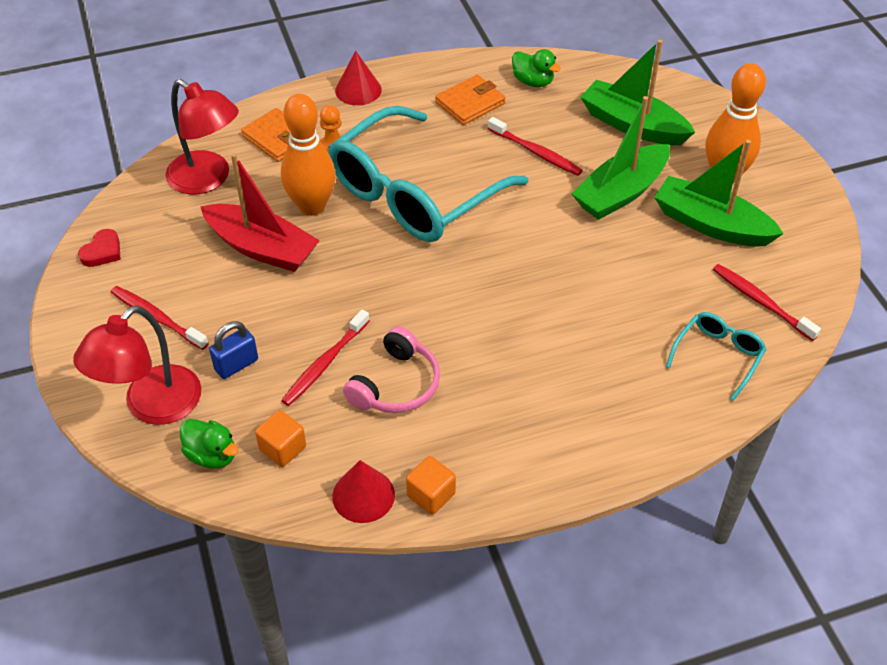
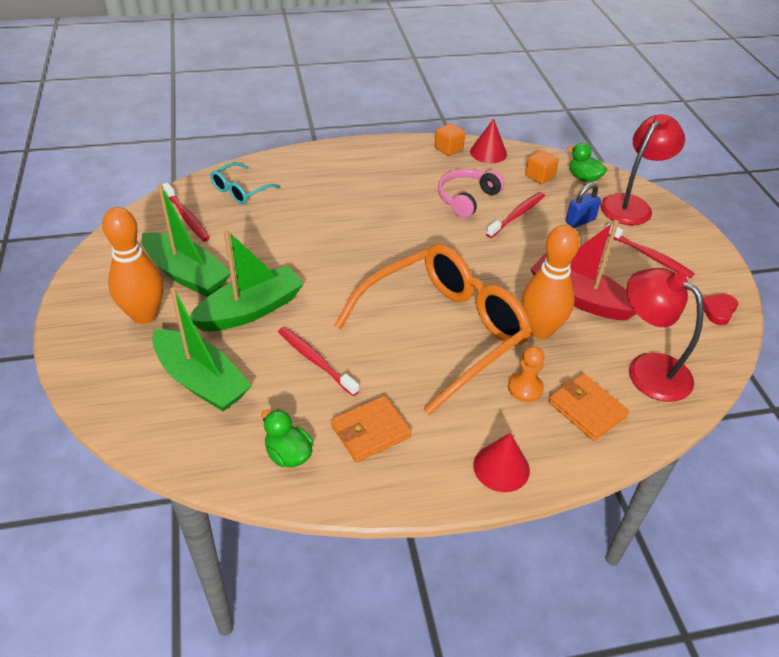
camera: 175 degrees left, 5 degrees down
turquoise glasses [328,106,528,242] -> orange glasses [334,244,532,415]

